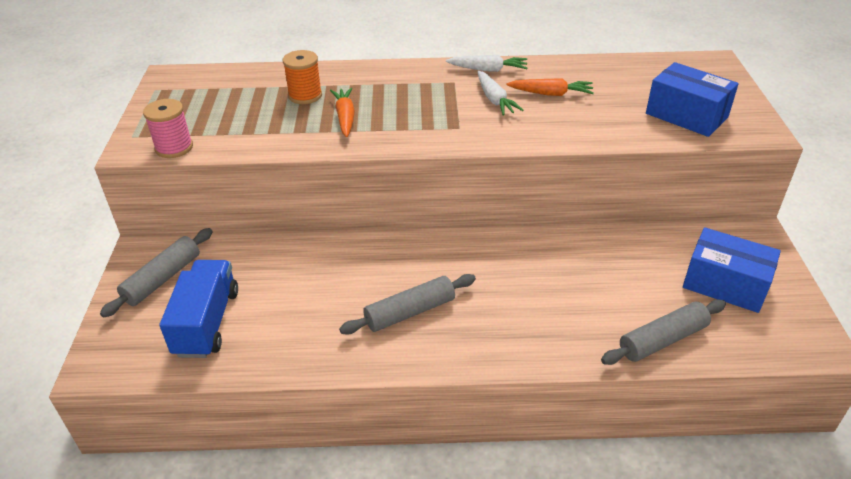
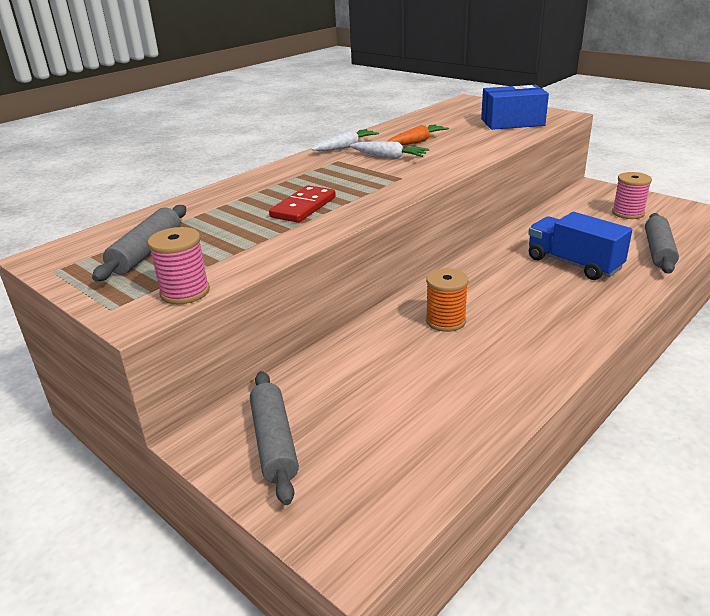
camera: 45 degrees left, 10 degrees down
blue truck [160,260,238,358] -> blue truck moved to [528,212,632,280]
orange spool [283,50,322,104] -> orange spool moved to [426,268,468,332]
orange carrot [330,88,355,137] -> red domino [269,185,336,223]
grey rolling pin [339,274,476,334] -> grey rolling pin moved to [92,205,186,281]
blue box [683,227,781,313] -> pink spool [612,172,652,219]

